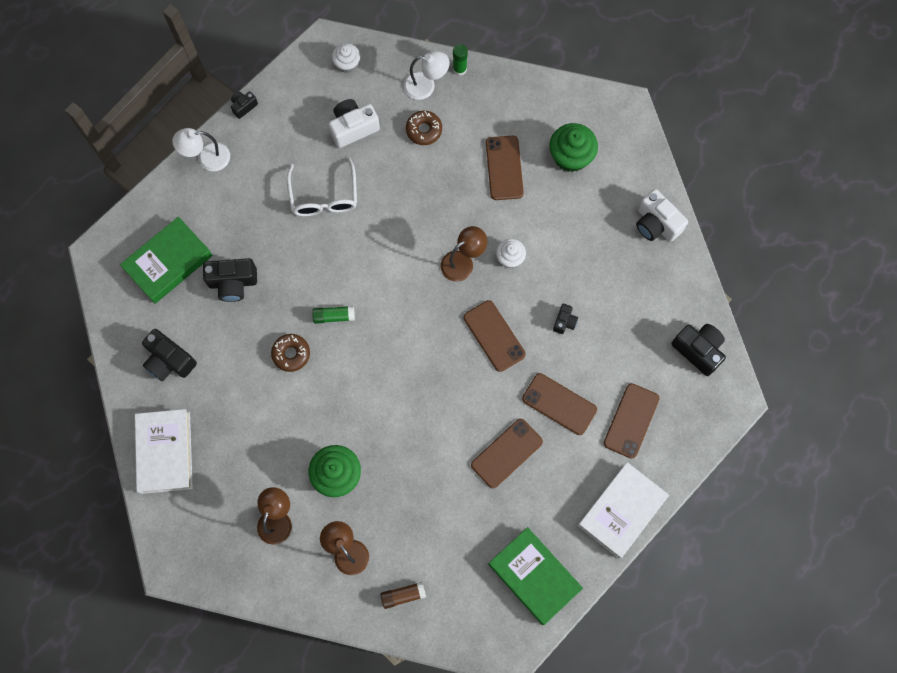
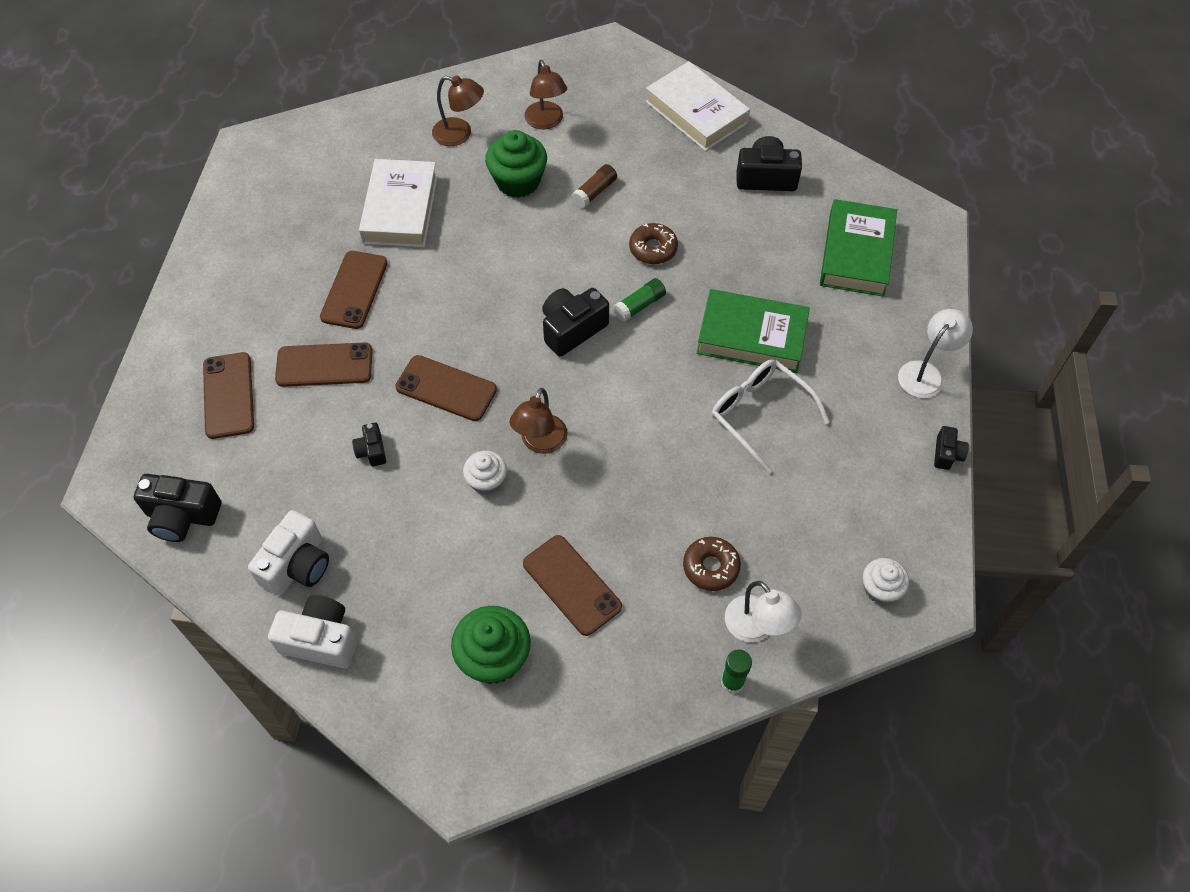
camera: 145 degrees right, 15 degrees down
black camera [203,258,257,302] -> black camera moved to [542,288,609,357]
white camera [329,99,380,148] -> white camera moved to [248,510,329,596]
brown glue stick [380,582,426,609] -> brown glue stick moved to [572,164,617,208]
white lamp [403,51,450,100] -> white lamp turned 90 degrees counterclockwise [725,581,802,642]
green book [488,527,583,625] -> green book moved to [697,289,810,373]
white book [577,462,669,559] -> white book moved to [359,159,438,247]

